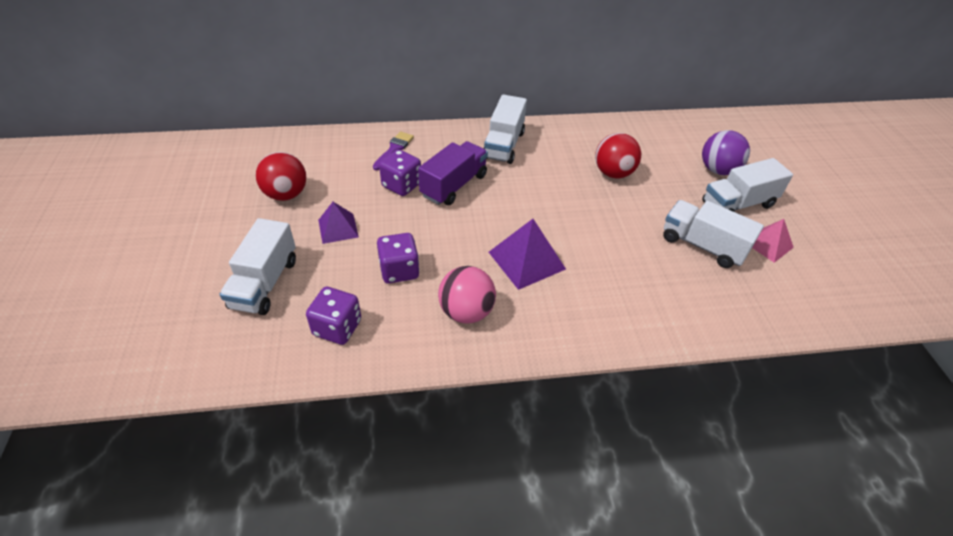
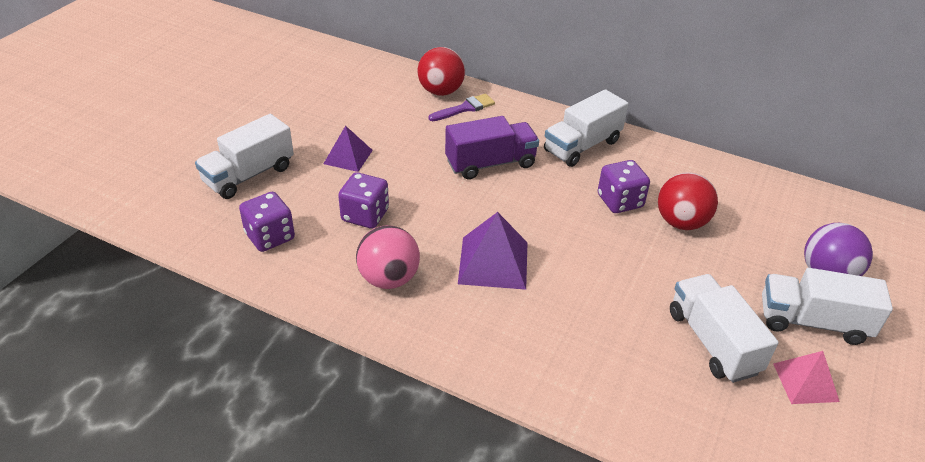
camera: 35 degrees right, 5 degrees down
red ball [256,152,306,201] -> red ball moved to [418,47,465,96]
purple dice [379,149,421,196] -> purple dice moved to [598,160,650,213]

